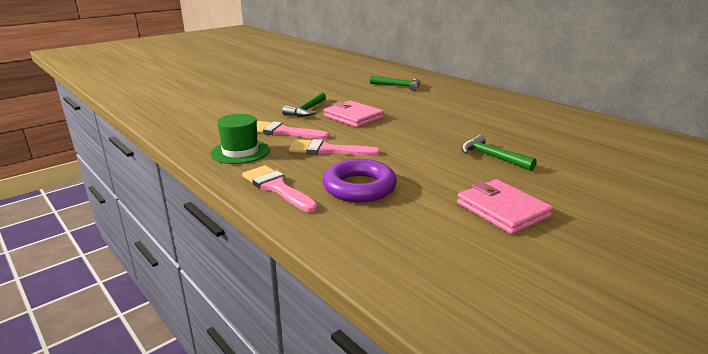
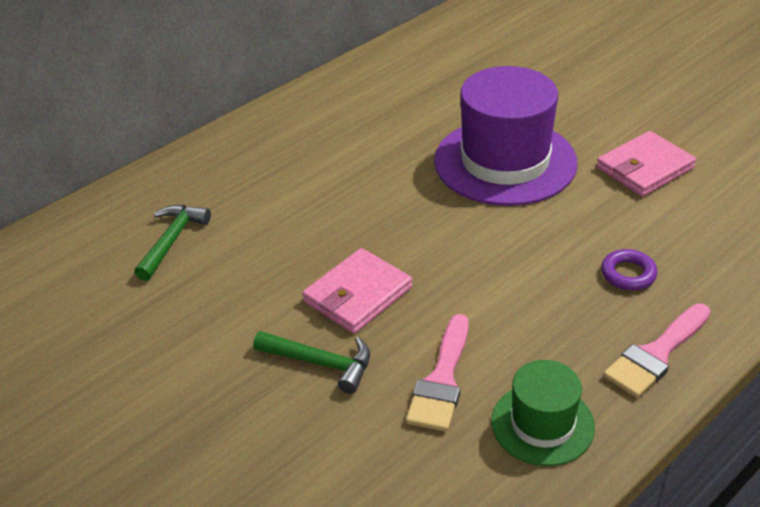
camera: 90 degrees left, 15 degrees up
pink brush [289,139,380,156] -> none
purple ring [323,159,397,203] -> purple ring [601,249,657,290], size x0.57
green hammer [461,135,537,171] -> purple hat [434,66,578,206]

